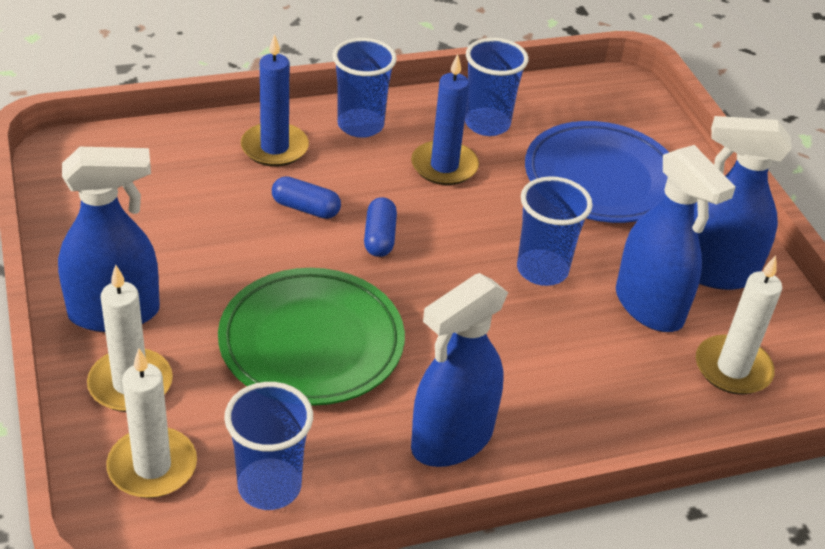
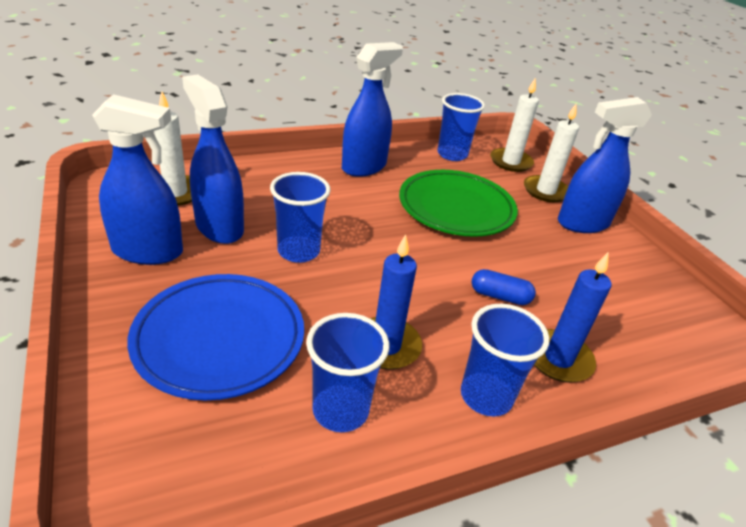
camera: 175 degrees right, 5 degrees down
blue capsule [364,197,397,257] -> none

